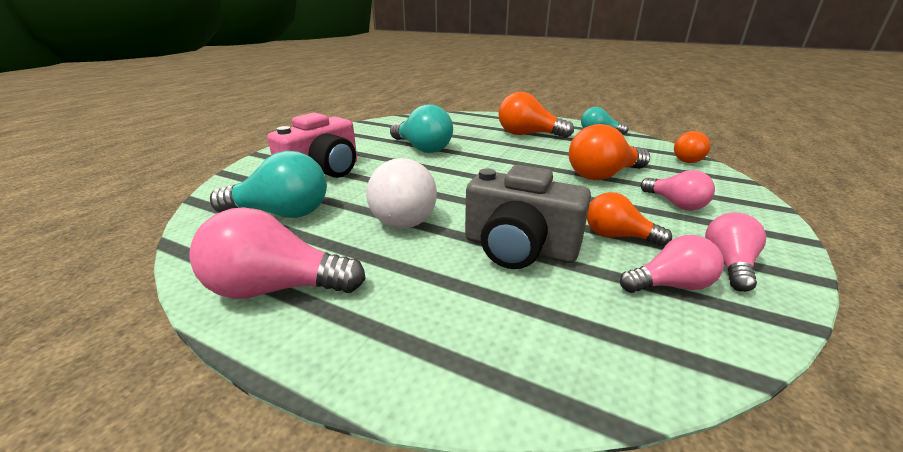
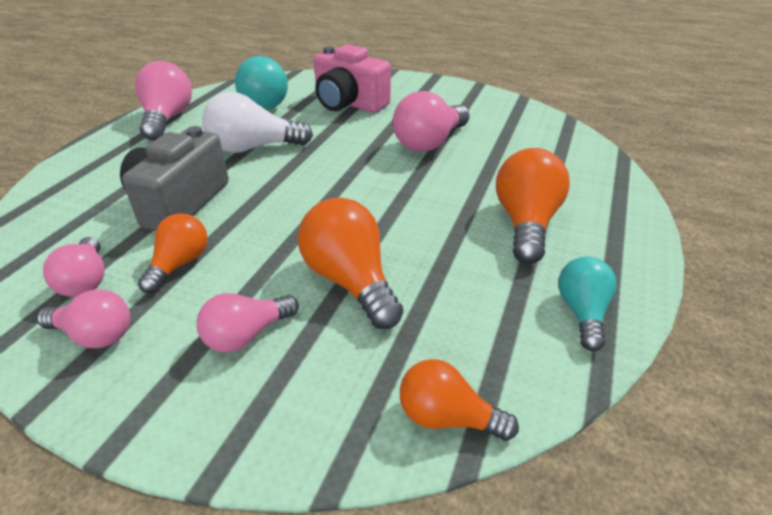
camera: 85 degrees right, 10 degrees up
turquoise light bulb [390,104,453,153] -> pink light bulb [393,91,470,152]

